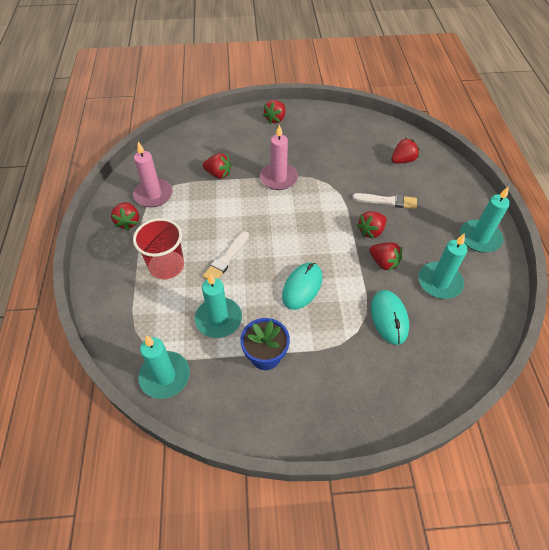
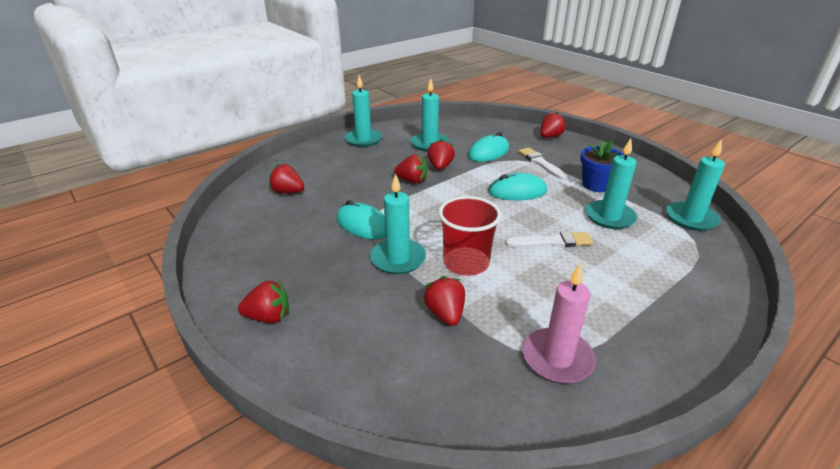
camera: 125 degrees left, 20 degrees down
red strawberry [111,202,139,230] -> red strawberry moved to [540,112,566,138]
red cup [133,218,184,279] -> red cup moved to [438,196,501,276]
pink candle [260,124,298,190] -> turquoise candle [370,174,426,274]
white brush [352,193,417,209] -> white brush moved to [518,148,567,180]
none -> turquoise mouse [336,200,386,239]

